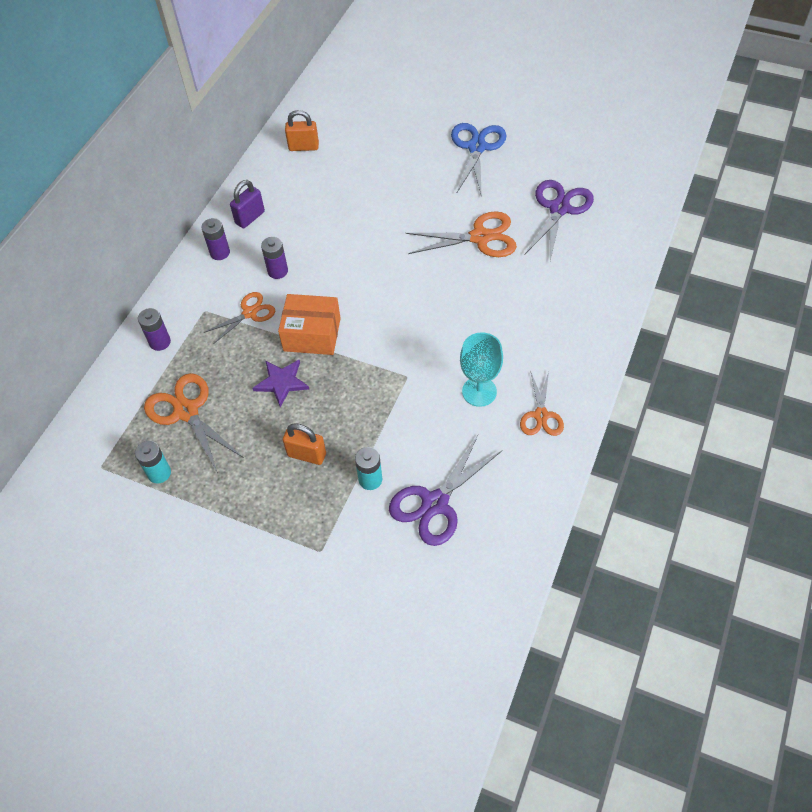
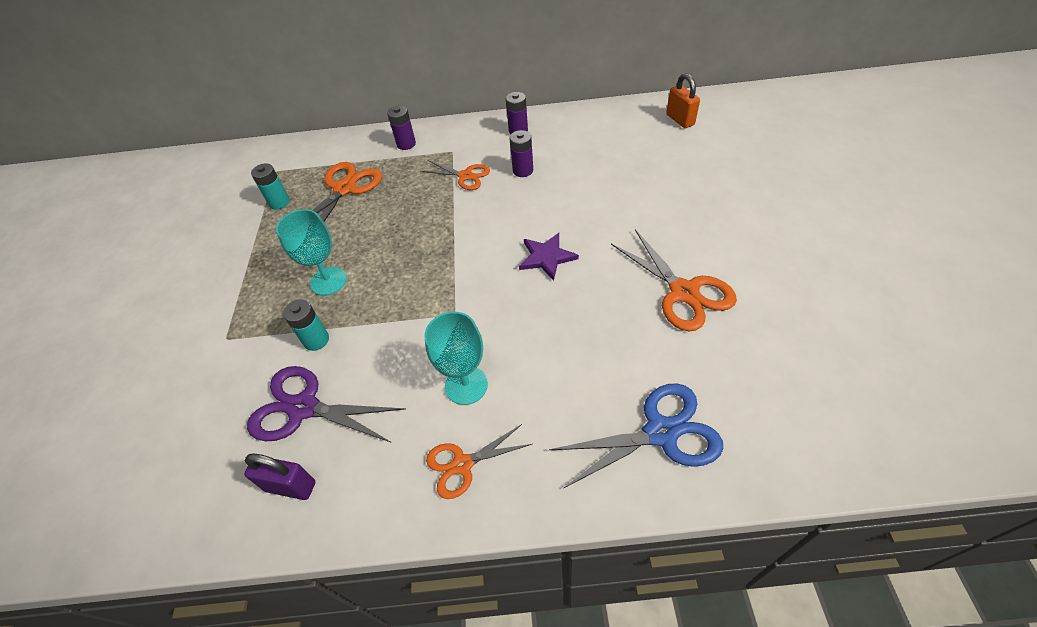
camera: 65 degrees right, 5 degrees down
purple padlock [230,180,265,228] -> purple padlock moved to [244,453,315,500]
purple star [252,359,309,407] -> purple star moved to [519,233,579,281]
orange box [278,294,341,355] -> none
orange padlock [283,423,326,465] -> turquoise goblet [276,209,347,296]
blue scissors [451,123,506,197] -> blue scissors moved to [549,383,723,489]
purple scissors [525,180,594,261] -> none

